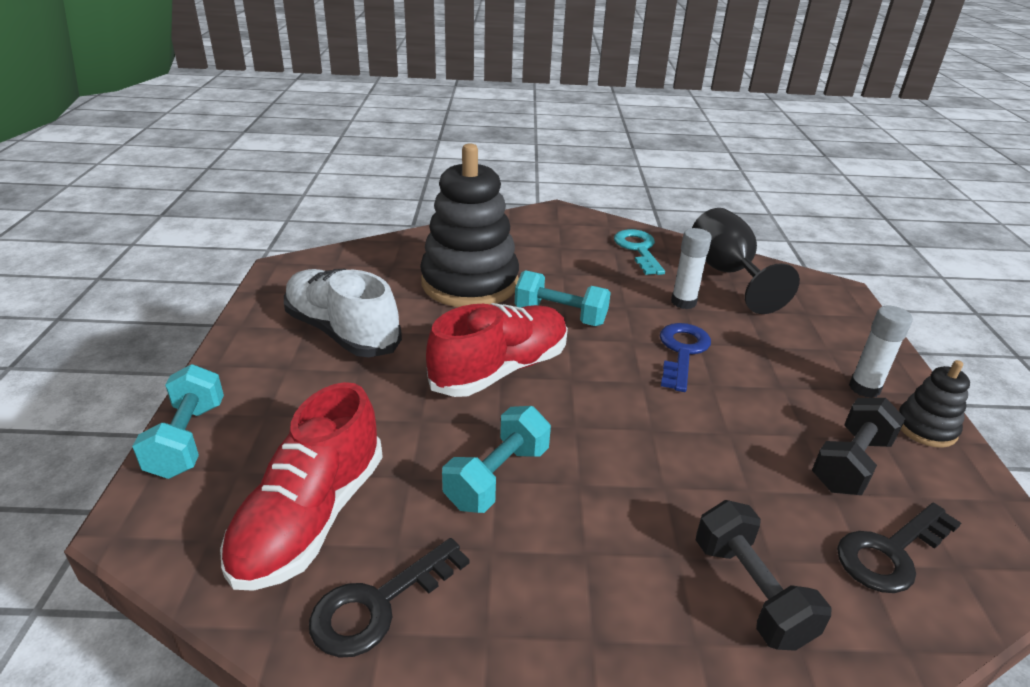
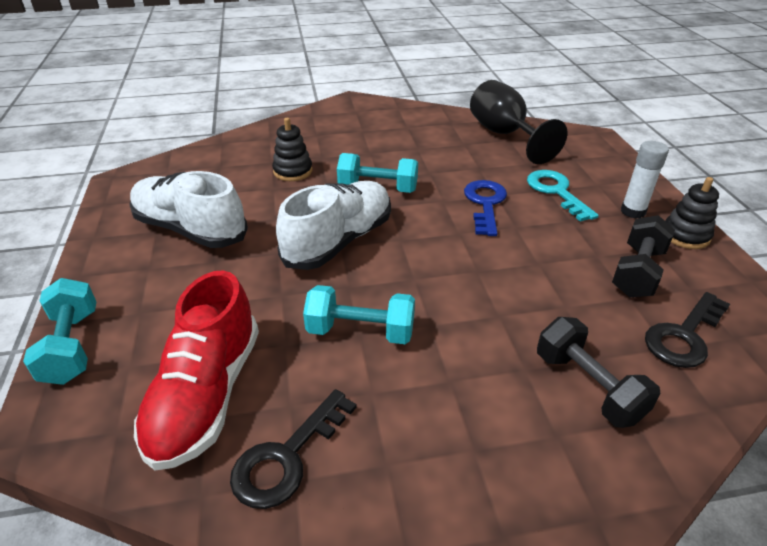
camera: 10 degrees left, 5 degrees up
black stacking toy [420,143,519,307] -> black stacking toy [272,118,312,181], size x0.46
red shoe [426,303,568,397] -> white shoe [276,181,391,270]
turquoise dumbbell [442,406,551,513] -> turquoise dumbbell turned 75 degrees clockwise [303,285,415,344]
turquoise key [614,229,665,275] -> turquoise key moved to [527,170,599,222]
white glue stick [671,228,712,309] -> none

